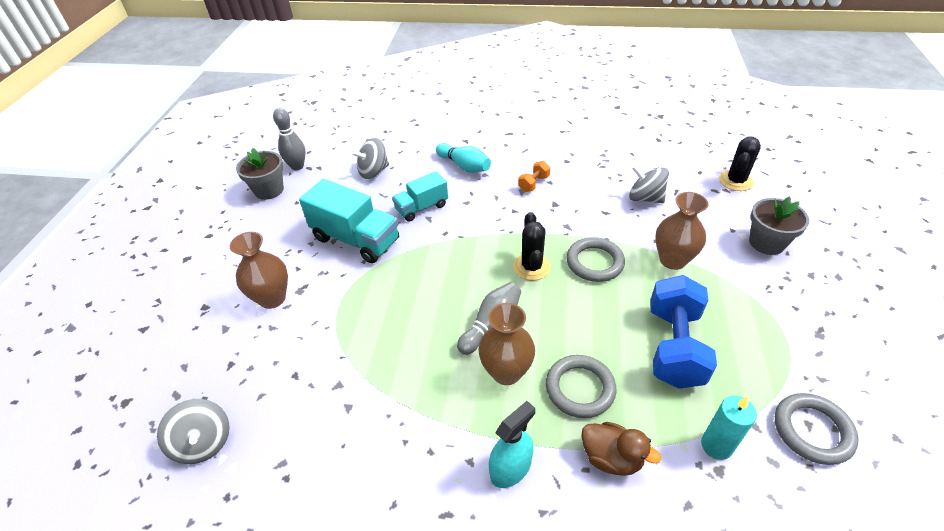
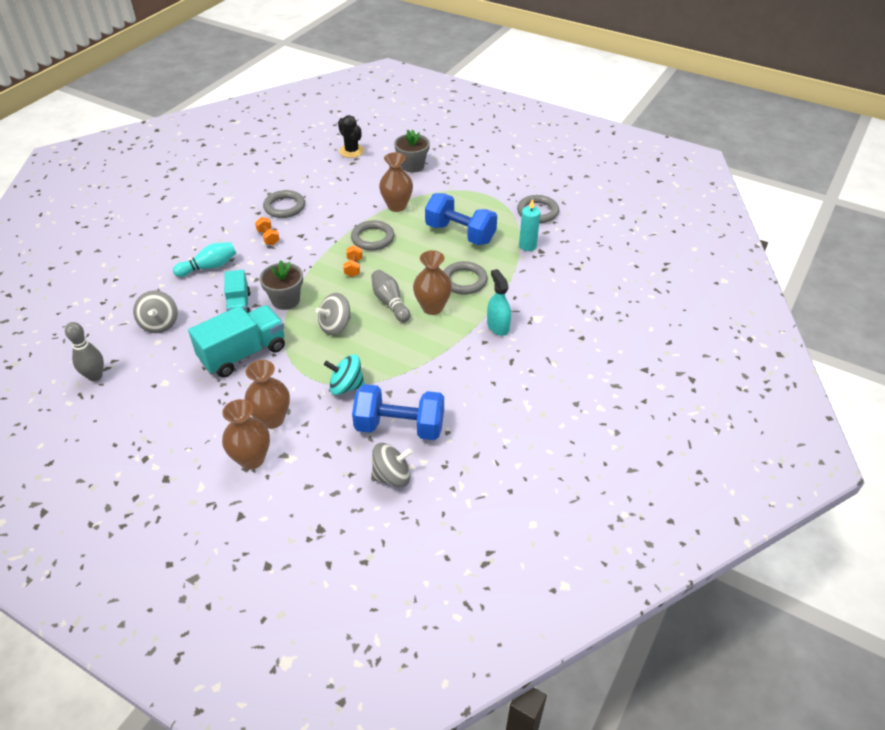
camera: 70 degrees left, 0 degrees up
grey flower pot [236,148,284,200] -> grey flower pot moved to [259,261,303,310]
black cactus [513,212,551,280] -> orange dumbbell [343,245,363,277]
brown duck [581,422,661,476] -> none
grey spinning top [629,165,669,203] -> grey spinning top moved to [316,293,351,335]
none -> brown vase [222,399,270,470]
none -> grey ring [263,190,305,218]
none -> turquoise spinning top [324,354,365,395]
none -> blue dumbbell [352,384,444,440]

